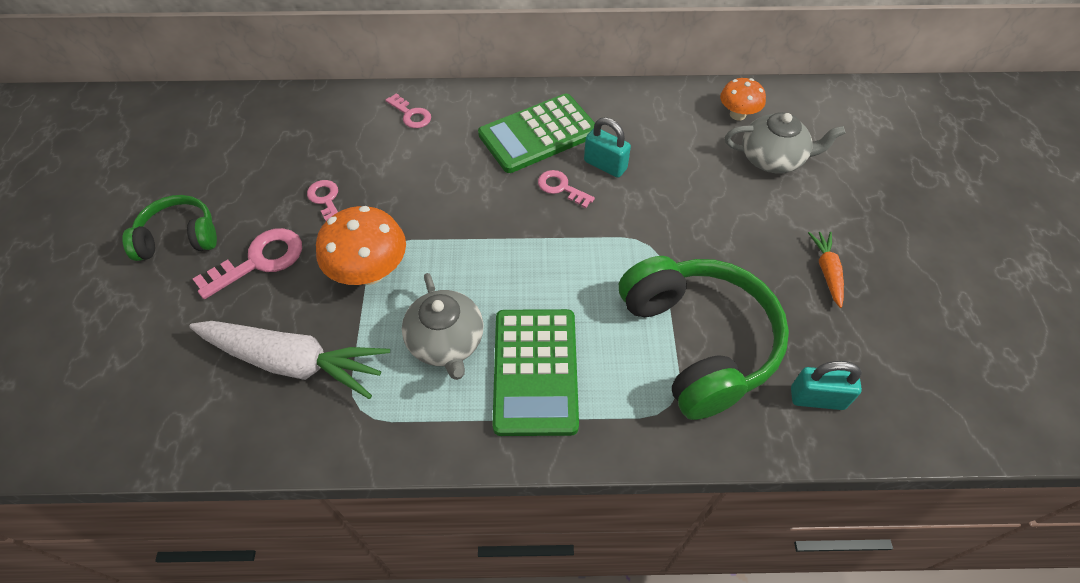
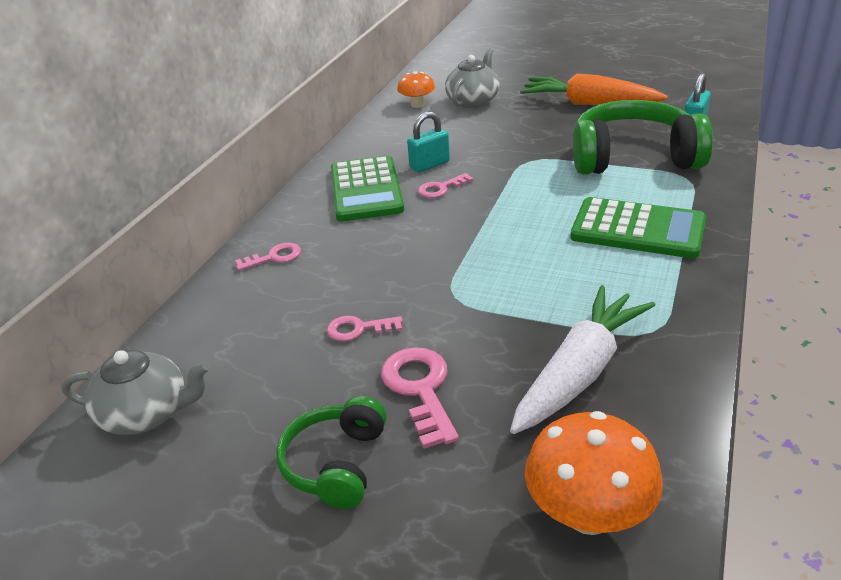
camera: 65 degrees left, 20 degrees down
orange mushroom [316,206,406,285] -> orange mushroom moved to [525,411,663,535]
grey teapot [402,273,484,380] -> grey teapot moved to [62,350,210,435]
orange carrot [808,232,844,308] -> orange carrot [520,73,668,105], size x2.06

